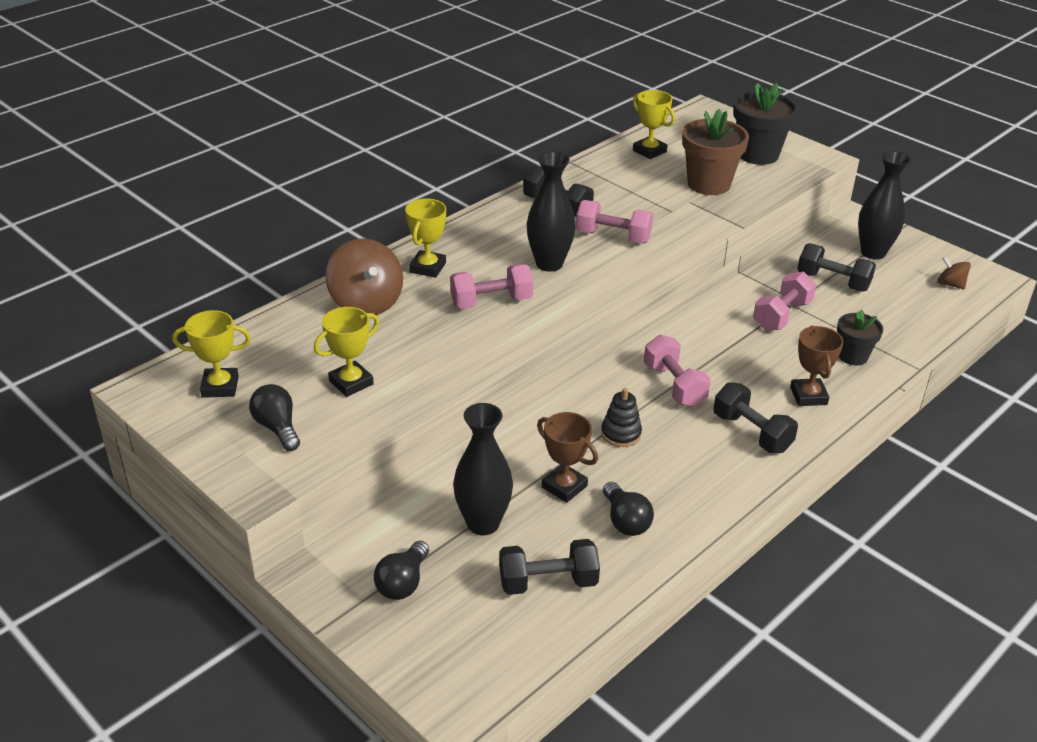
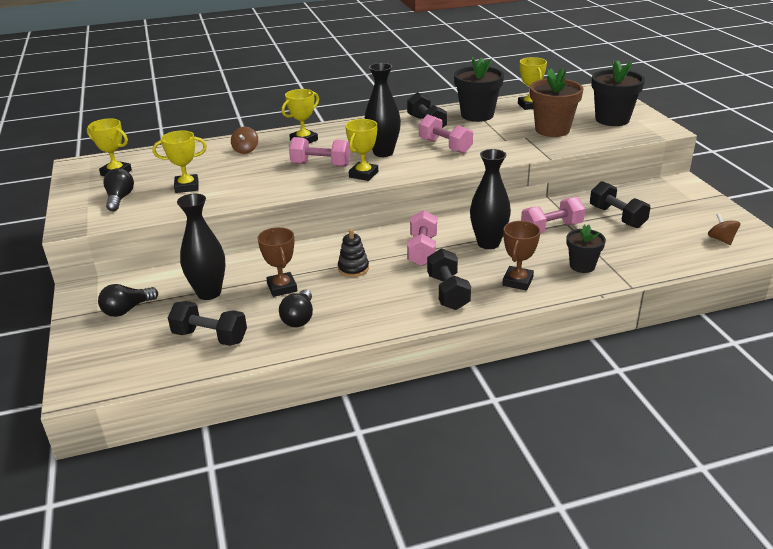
camera: 30 degrees right, 5 degrees down
brown spinning top [325,238,403,315] -> brown spinning top [231,127,258,154], size x0.52
black vase [858,151,911,260] -> black vase moved to [470,149,511,249]
none -> yellow trophy [345,119,378,181]
none -> black flower pot [454,57,504,122]

